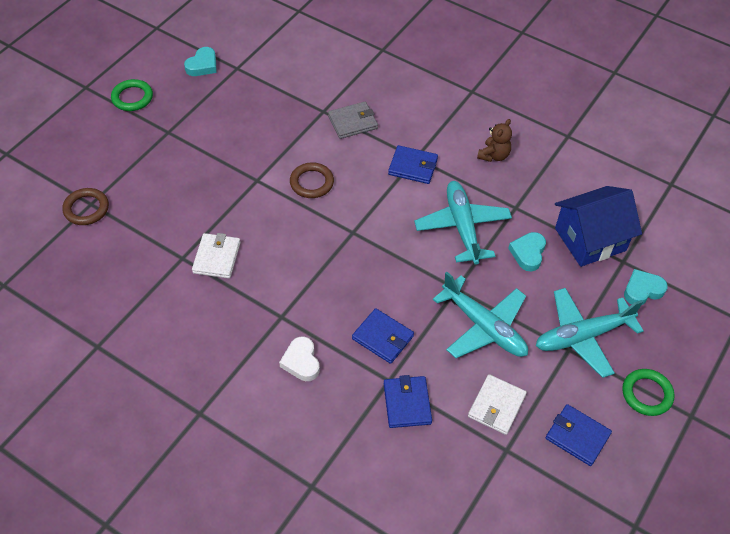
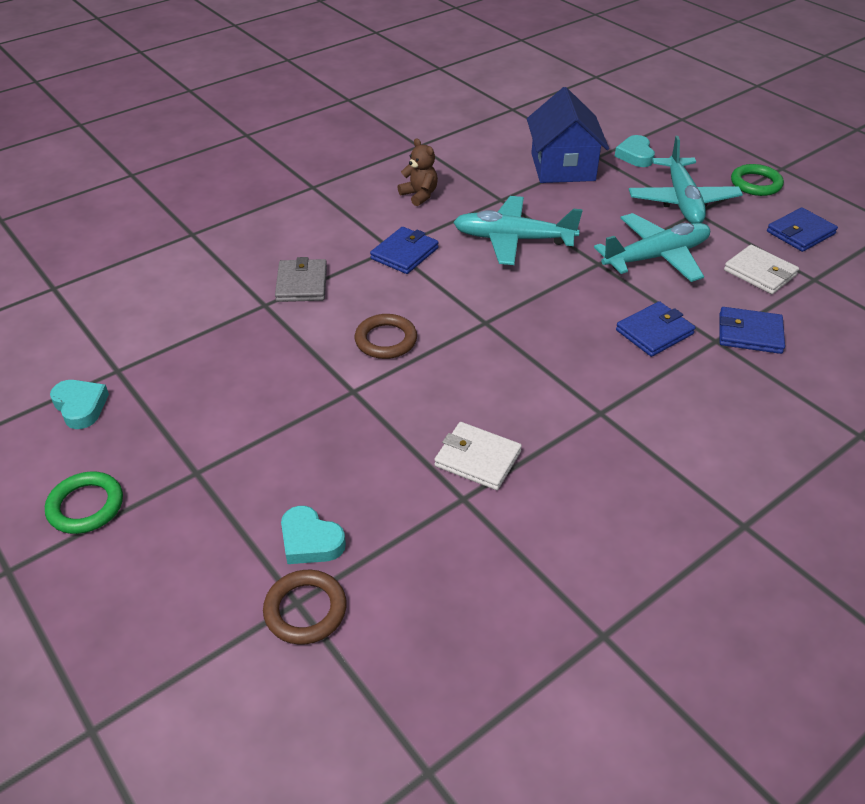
camera: 70 degrees left, 10 degrees down
white heart [279,336,320,381] -> none
turquoise heart [508,232,546,271] -> turquoise heart moved to [281,506,346,564]

